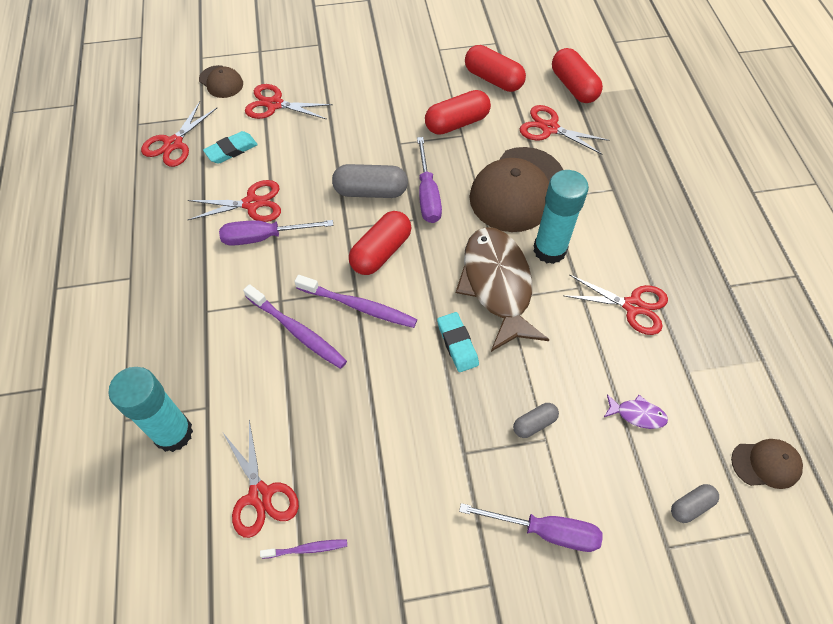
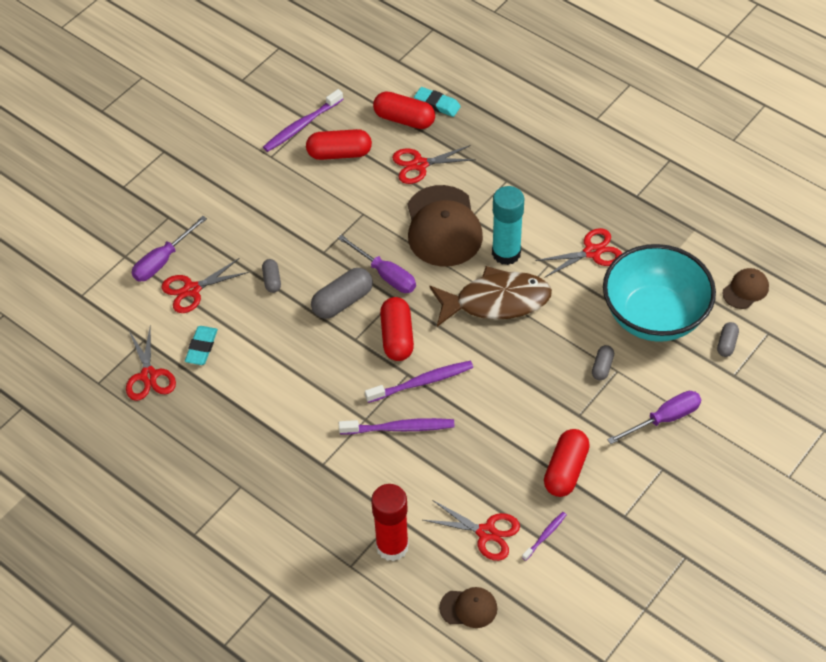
camera: 40 degrees left, 5 degrees down
turquoise glue stick [108,367,193,452] -> red glue stick [371,484,409,561]
red scissors [188,180,281,222] -> none
brown cap [199,65,243,98] -> brown cap moved to [439,587,498,628]
purple screwdriver [219,220,333,246] -> purple screwdriver moved to [132,216,207,282]
red capsule [425,90,491,135] -> red capsule moved to [544,429,590,497]
turquoise eraser [437,312,479,372] -> turquoise eraser moved to [414,87,461,117]
brown fish [456,227,550,352] -> brown fish turned 135 degrees clockwise [430,266,552,327]
purple fish [604,394,668,429] -> turquoise bowl [603,244,716,342]
none -> grey capsule [262,259,281,293]
none -> purple toothbrush [263,89,343,152]

